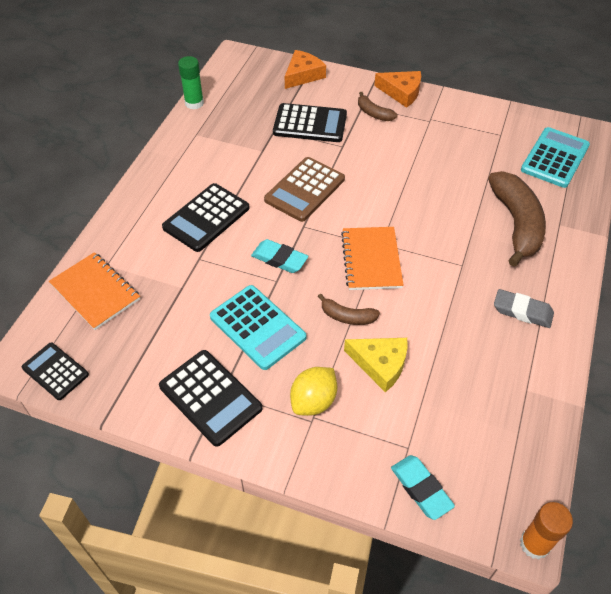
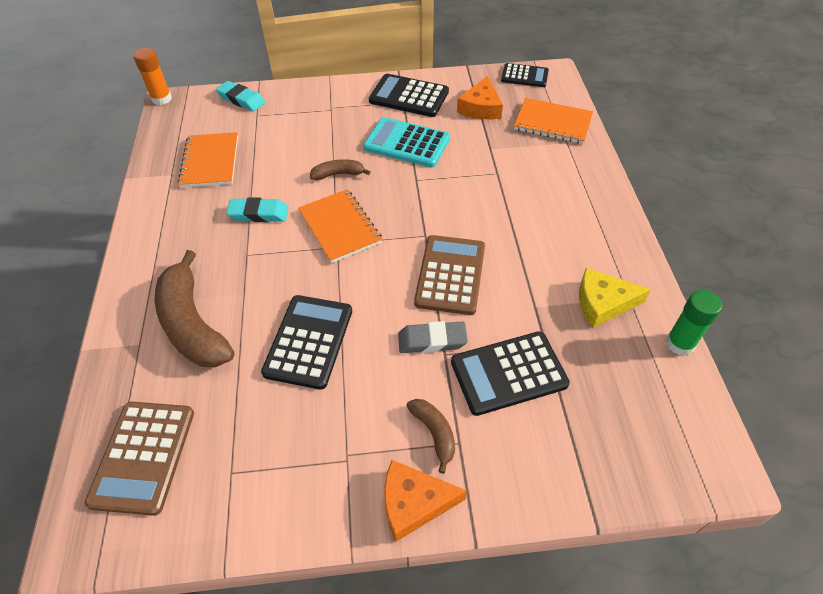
camera: 155 degrees right, 0 degrees up
black calculator [162,183,250,252] -> black calculator moved to [261,295,352,390]
turquoise eraser [251,239,309,273] -> turquoise eraser moved to [226,197,289,222]
orange cheese [285,50,326,89] -> orange cheese moved to [457,76,503,119]
yellow lemon [290,367,337,416] -> none
yellow cheese [344,338,408,393] -> yellow cheese moved to [579,268,651,328]
brown banana [358,92,398,121] -> brown banana turned 45 degrees clockwise [406,399,455,474]
grey eraser [494,289,554,328] -> grey eraser moved to [398,321,468,353]
turquoise calculator [521,127,590,188] -> brown calculator [85,402,194,516]
none -> orange notebook [178,132,238,188]

